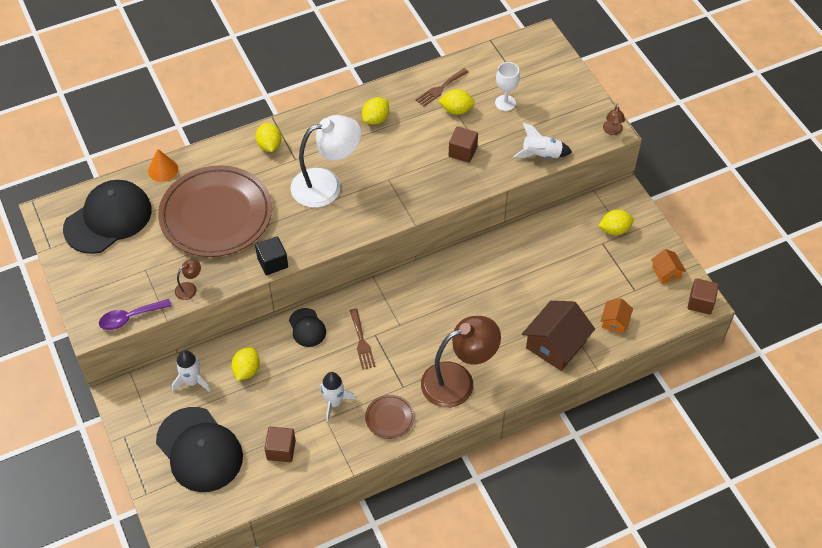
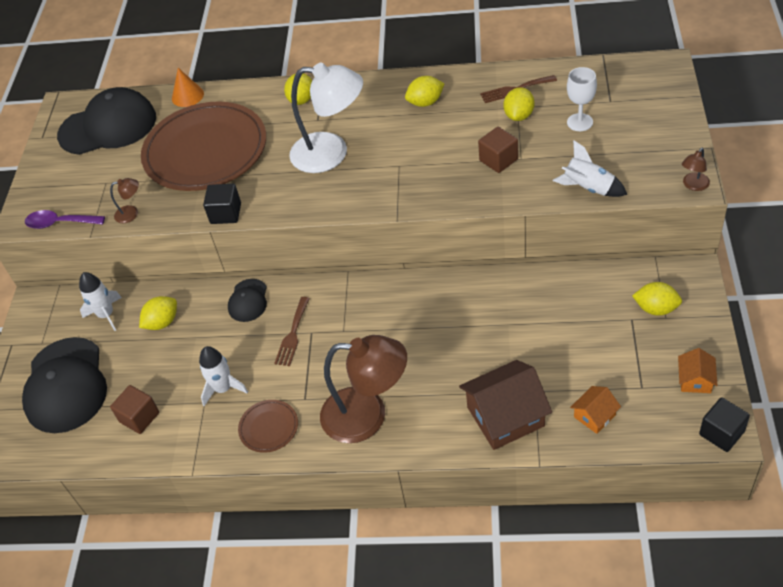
camera: 35 degrees right, 5 degrees down
yellow lemon [438,89,475,115] -> yellow lemon turned 75 degrees clockwise [503,87,534,121]
brown cube [688,278,719,315] -> black cube [699,397,750,452]

